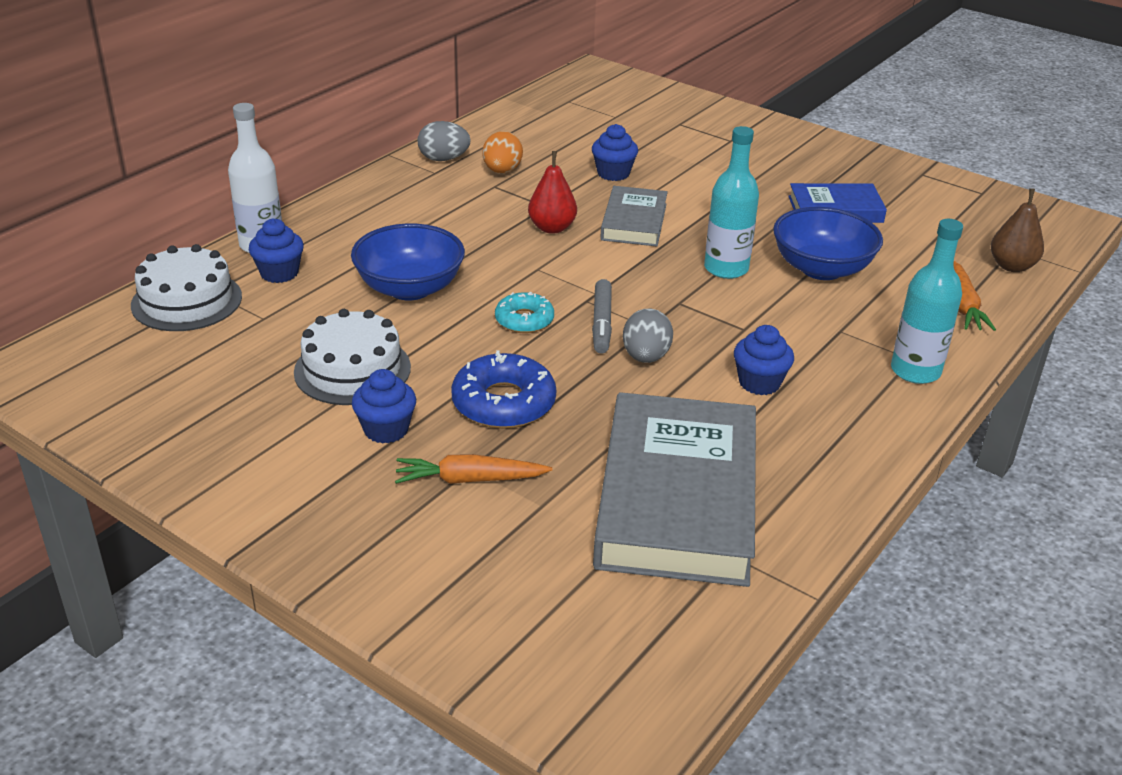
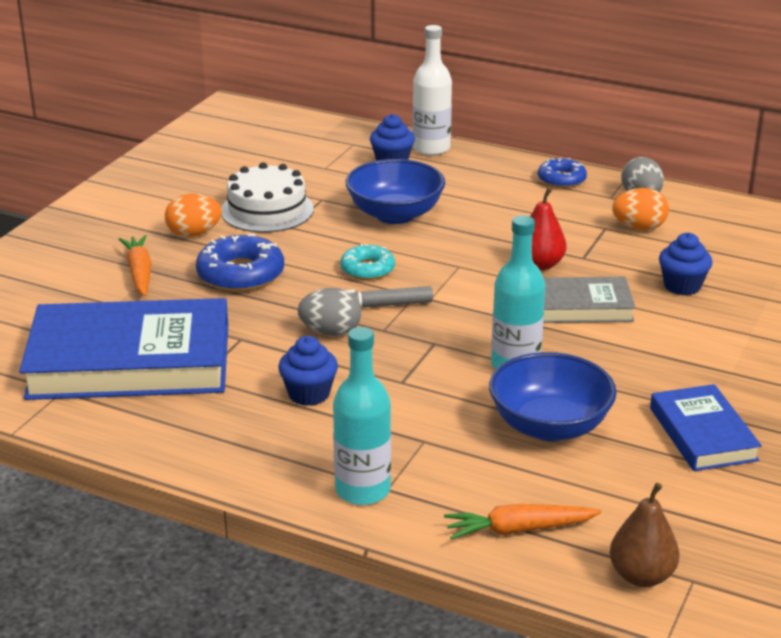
camera: 80 degrees right, 5 degrees down
white cake [131,244,242,331] -> none
blue cupcake [352,369,416,444] -> orange egg [165,194,222,237]
grey book [593,392,756,587] -> blue book [19,298,228,400]
none -> blue donut [538,158,587,188]

